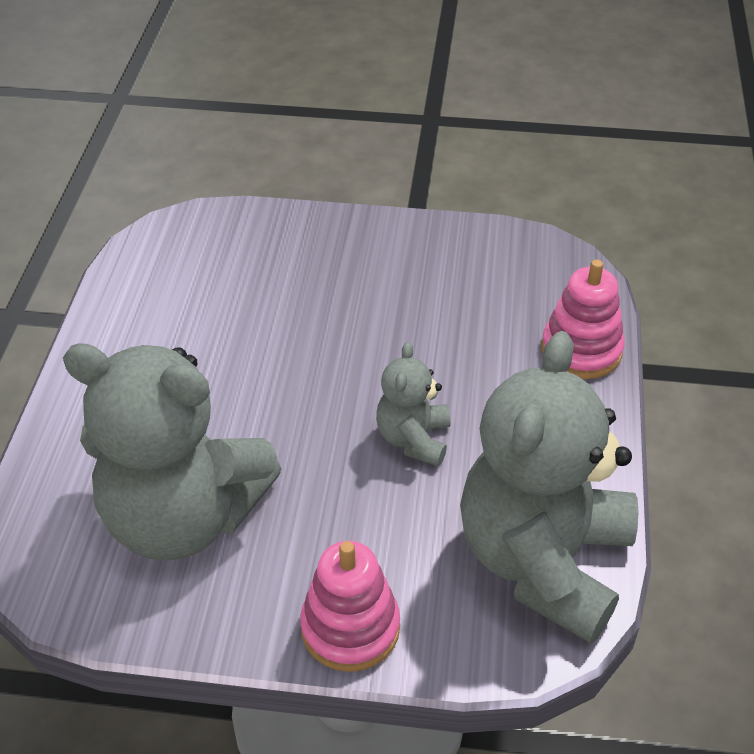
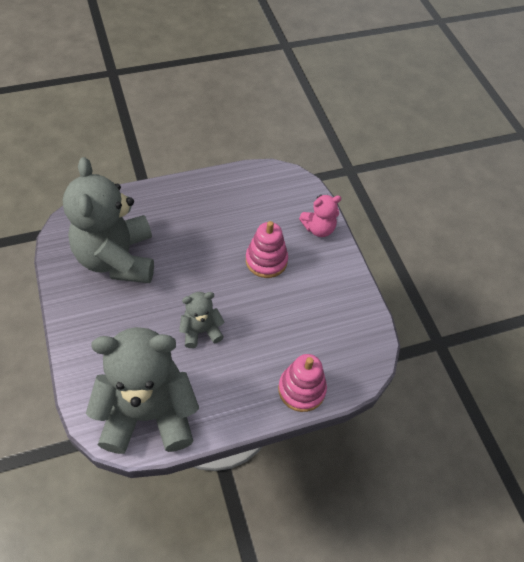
camera: 60 degrees right, 10 degrees up
pink stacking toy [300,541,400,672] -> pink stacking toy moved to [246,221,288,278]
none -> pink teddy bear [299,195,341,237]

